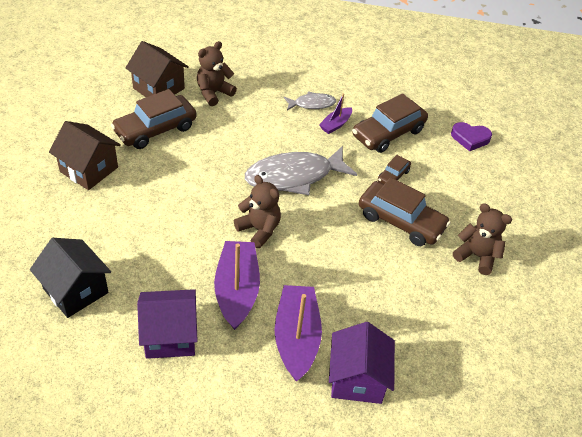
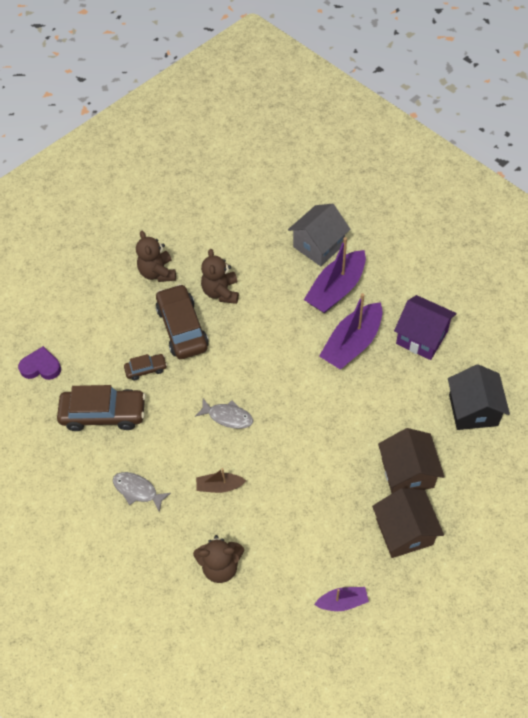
camera: 135 degrees left, 10 degrees up
brown car [111,89,197,149] -> none
brown house [125,41,189,97] -> brown house moved to [378,428,445,493]
brown teddy bear [234,175,281,248] -> brown teddy bear moved to [201,249,239,304]
grey fish [245,146,357,195] -> grey fish [195,399,253,429], size x0.51
purple boat [319,93,352,134] -> purple boat moved to [314,587,369,611]
purple house [329,322,395,404] -> grey house [288,204,351,266]
purple heart [451,122,492,151] -> purple heart turned 45 degrees counterclockwise [18,346,61,380]
none -> brown boat [196,468,246,493]

